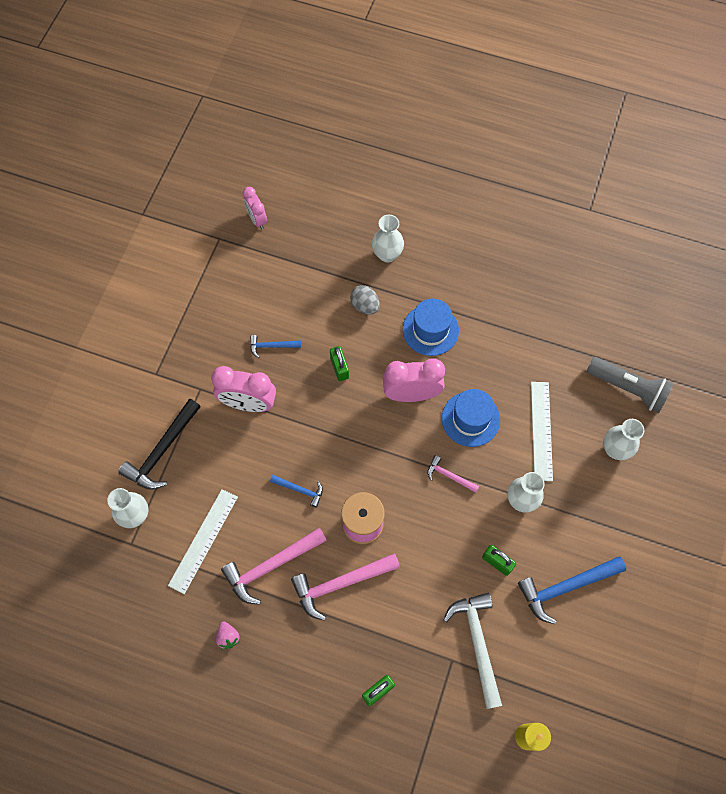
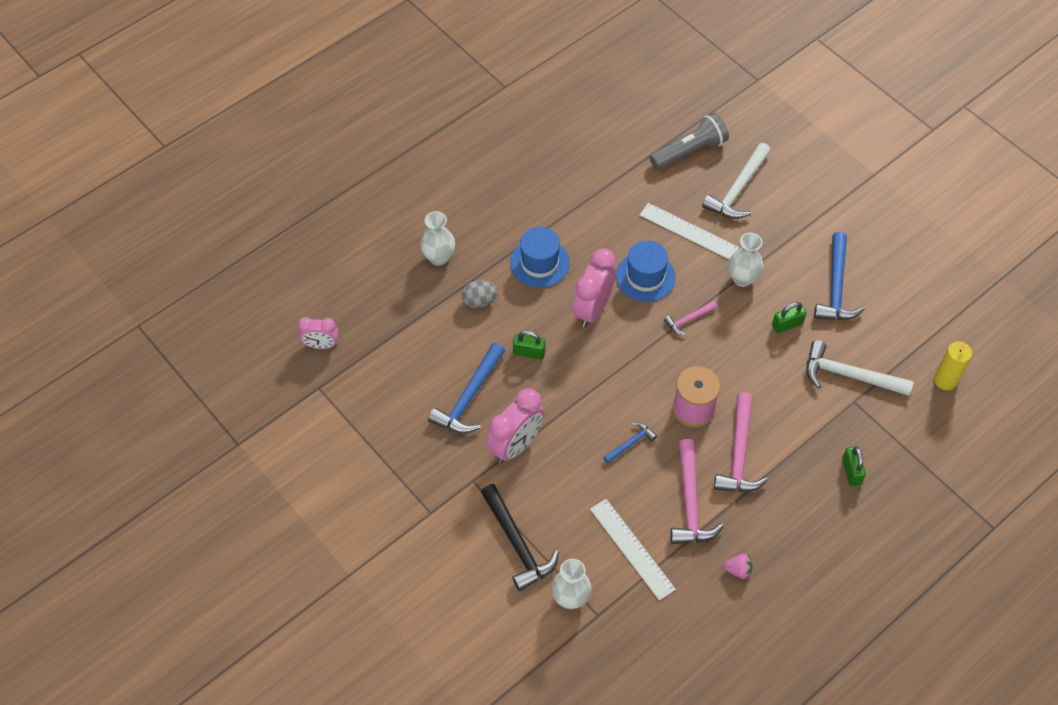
camera: 60 degrees left, 10 degrees down
blue hammer [250,335,301,358] -> blue hammer [428,343,505,434], size x1.89
white vase [603,419,644,460] -> white hammer [702,143,771,219]

